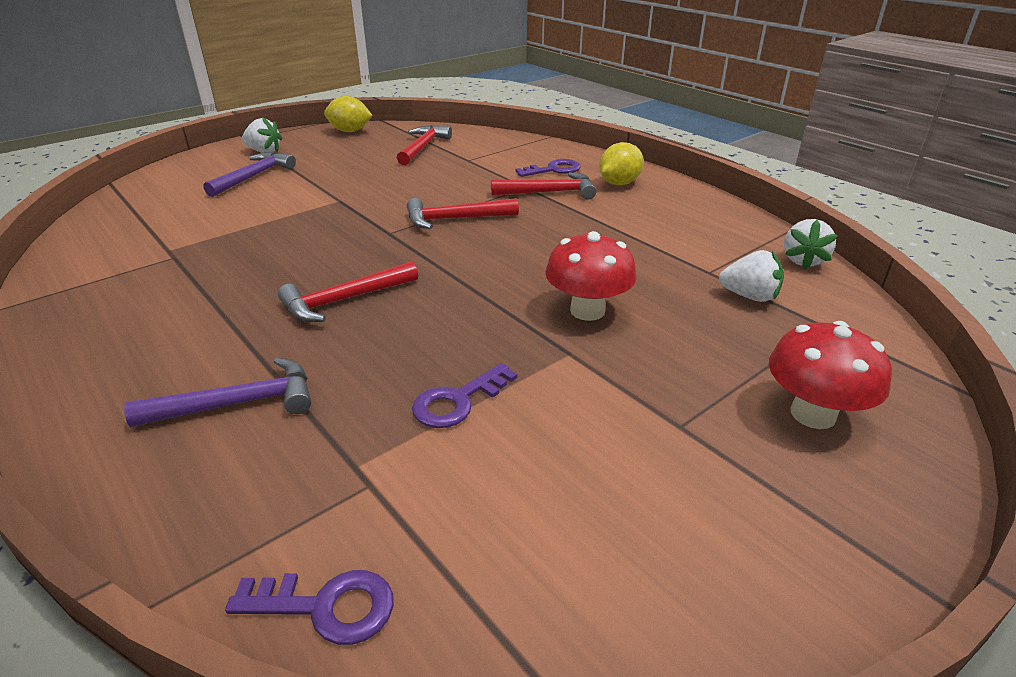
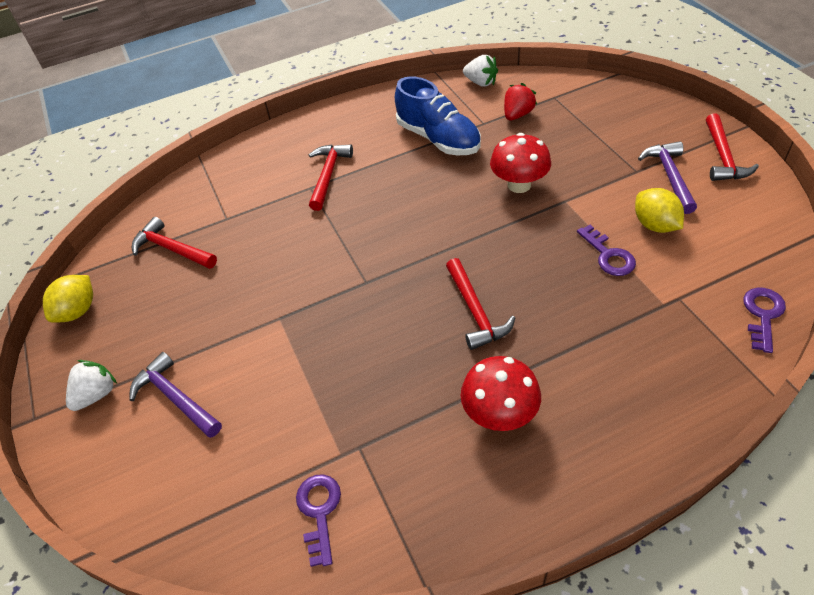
camera: 70 degrees left, 15 degrees up
purple hammer [124,357,311,427] -> purple hammer moved to [638,141,697,214]
red hammer [407,198,519,229] -> red hammer moved to [706,113,759,181]
purple key [515,159,581,177] -> purple key moved to [296,474,341,567]
yellow lemon [599,142,644,185] -> yellow lemon moved to [635,188,684,233]
white strawberry [719,250,784,302] -> red strawberry [504,83,537,120]
red mushroom [769,321,892,429] -> red mushroom moved to [461,356,541,431]
none -> blue shoe [395,76,481,155]

